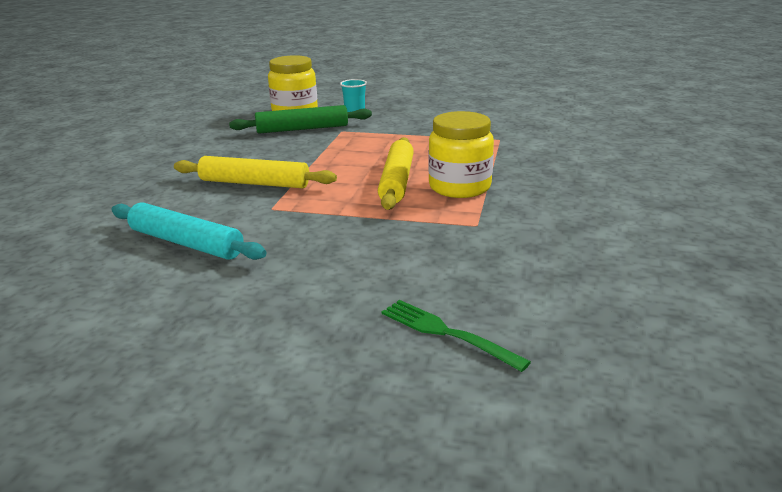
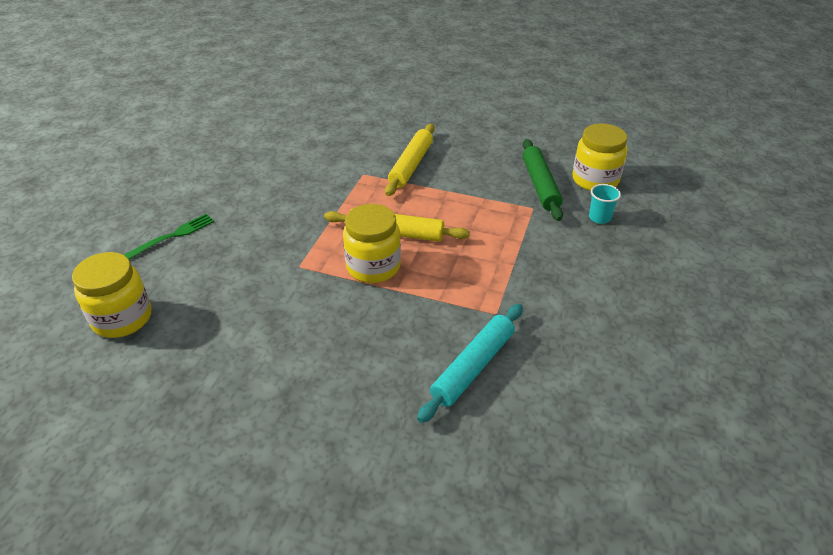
camera: 95 degrees right, 15 degrees up
turquoise rolling pin [111,202,267,260] -> turquoise rolling pin moved to [417,304,523,423]
none -> yellow jar [72,252,151,338]

